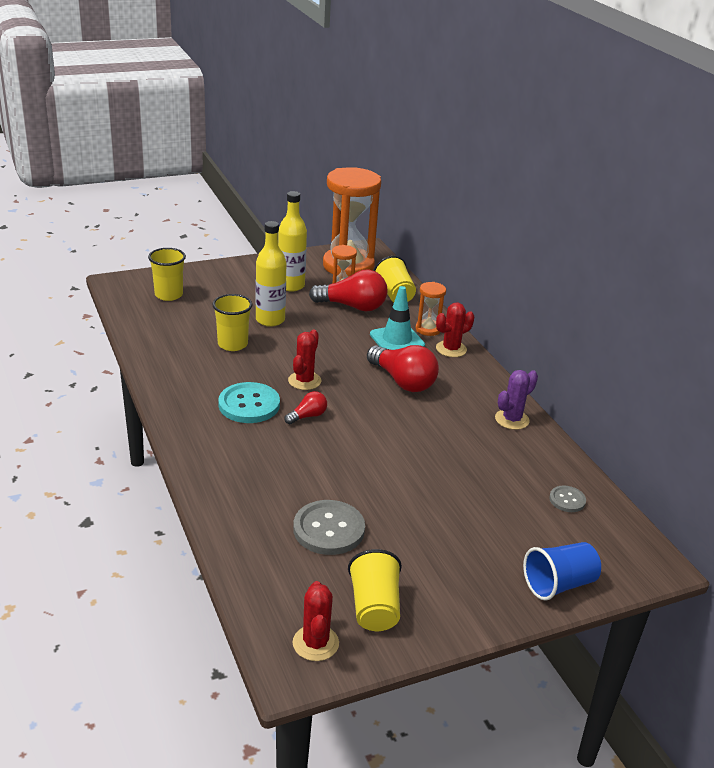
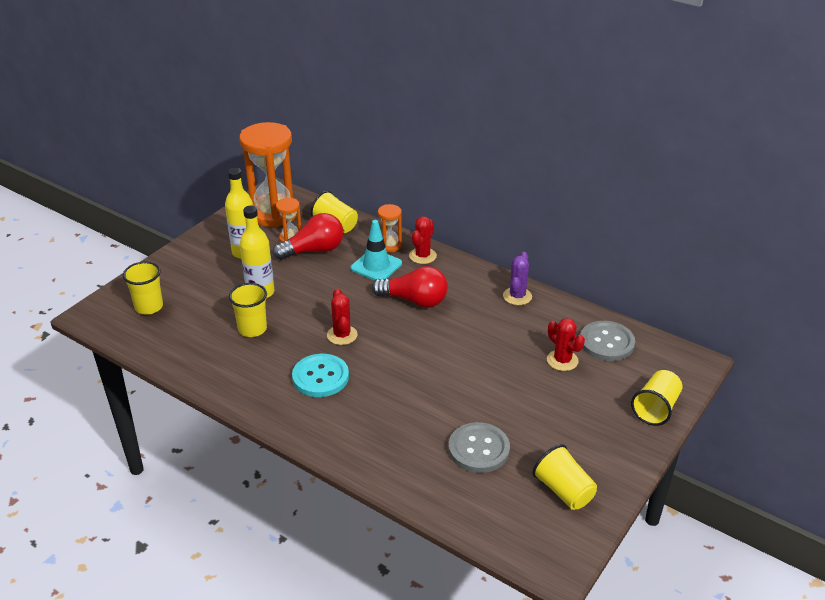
camera: 30 degrees left, 5 degrees up
red light bulb [284,391,327,424] -> none
red cactus [293,581,339,661] -> red cactus moved to [547,318,585,371]
blue cup [523,542,601,601] -> yellow cup [631,370,682,426]
grey button [549,485,586,512] -> grey button [581,321,635,361], size x1.87

